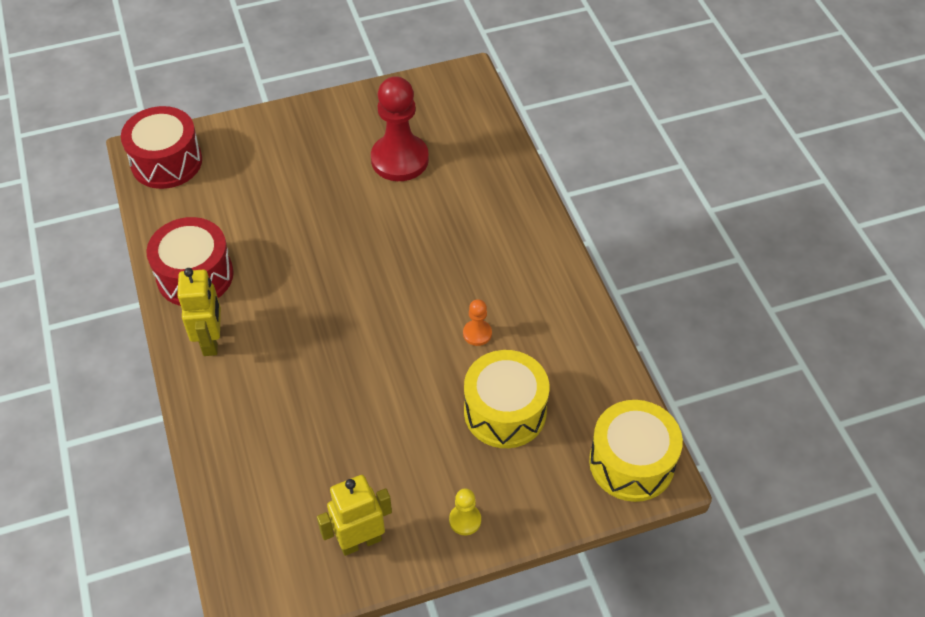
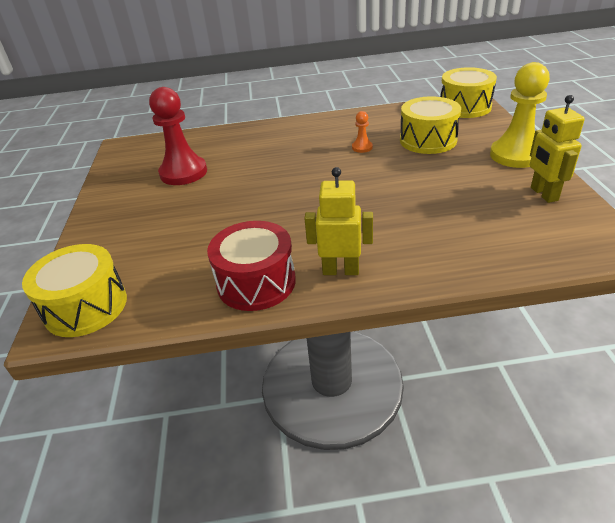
camera: 75 degrees left, 15 degrees down
red drum [121,106,202,189] -> yellow drum [22,244,127,337]
yellow pawn [449,488,481,535] -> yellow pawn [490,62,550,168], size x2.23

